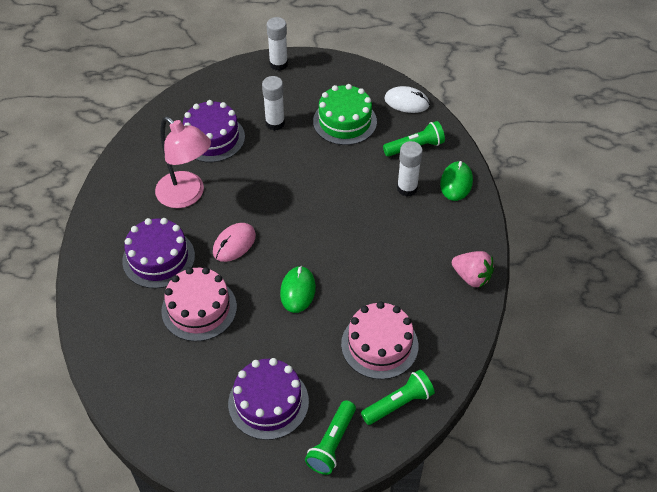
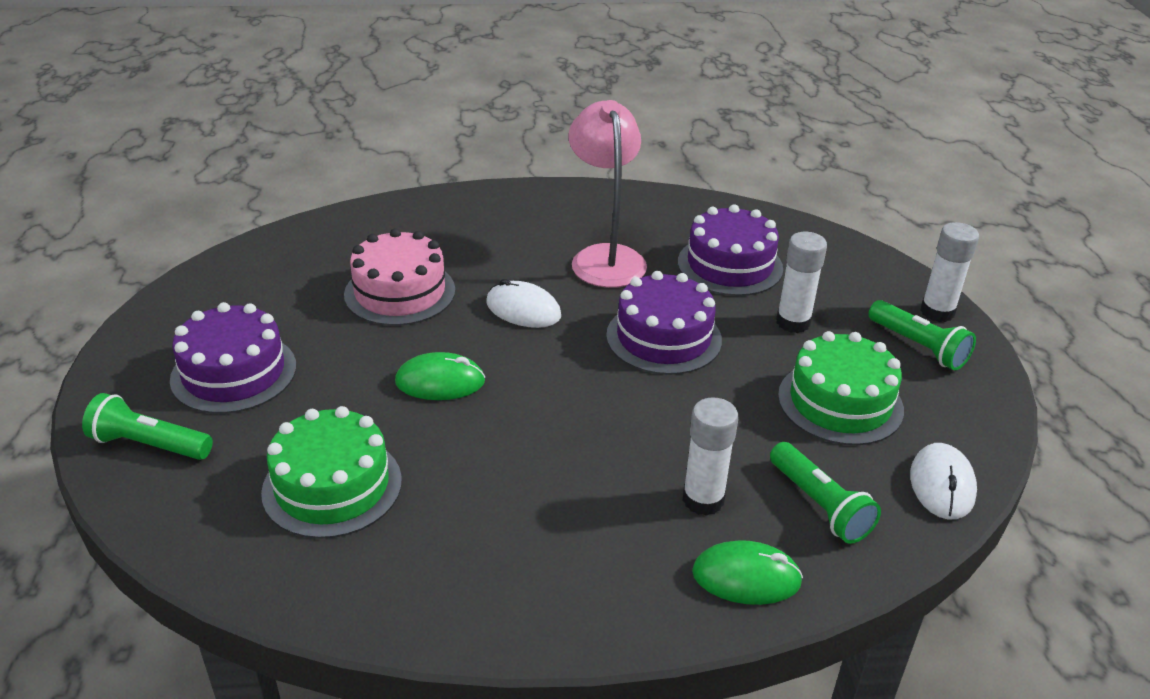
camera: 80 degrees right, 15 degrees down
purple cake [122,218,195,289] -> purple cake moved to [606,271,722,375]
pink lamp [155,116,211,208] -> pink lamp turned 135 degrees clockwise [568,100,647,288]
pink mouse [213,223,256,262] -> white mouse [486,279,561,328]
pink cake [341,301,418,379] -> green cake [261,406,402,539]
green flashlight [361,370,435,425] -> green flashlight moved to [868,300,976,370]
pink strawberry [452,251,494,288] -> none

